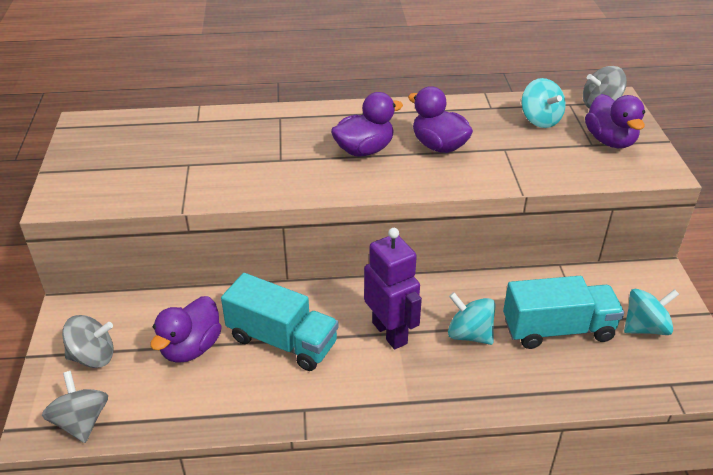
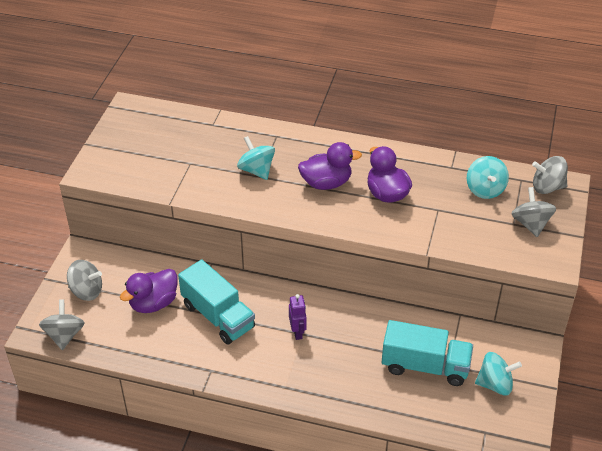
camera: 20 degrees right, 5 degrees up
purple robot [364,228,422,349] -> purple robot [289,294,307,340], size x0.55
turquoise spinning top [448,292,496,345] -> turquoise spinning top moved to [237,136,275,180]
purple duck [585,94,645,148] -> grey spinning top [511,187,556,237]

